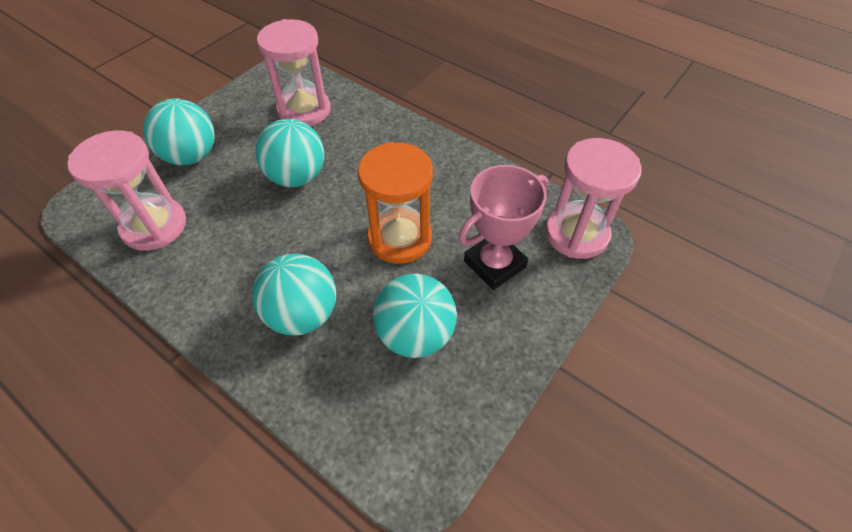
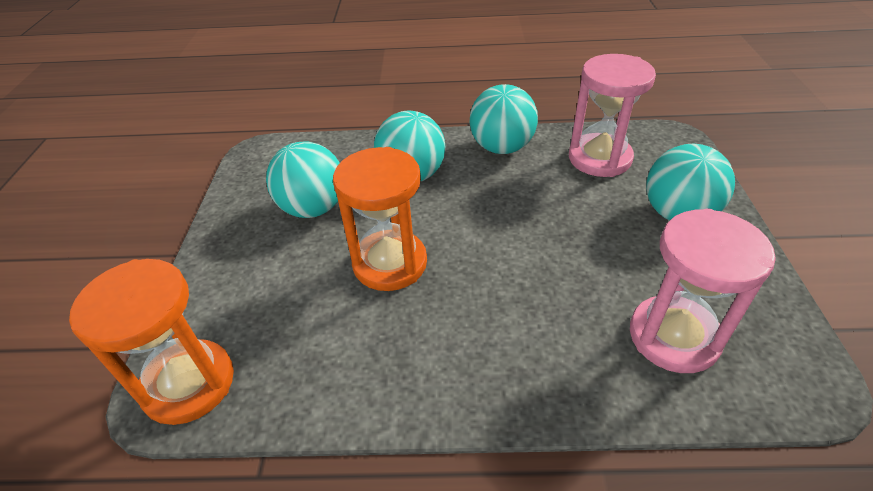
camera: 145 degrees right, 10 degrees down
turquoise ball [255,119,324,187] -> turquoise ball moved to [470,84,538,154]
pink trophy [458,165,549,290] -> none
pink hourglass [545,138,642,259] -> orange hourglass [69,259,234,425]

